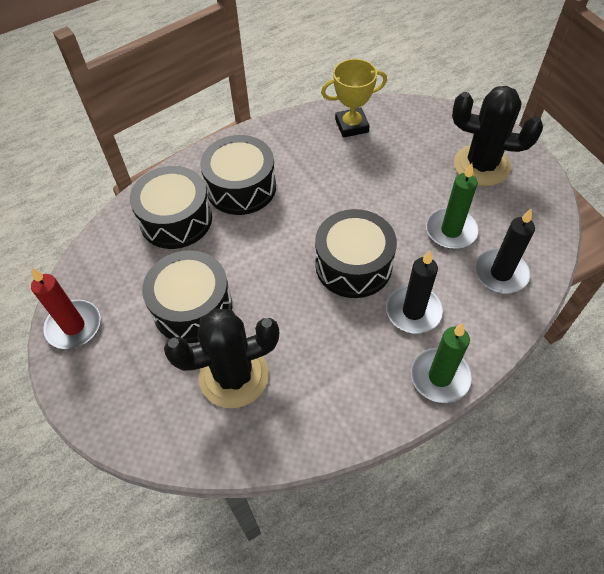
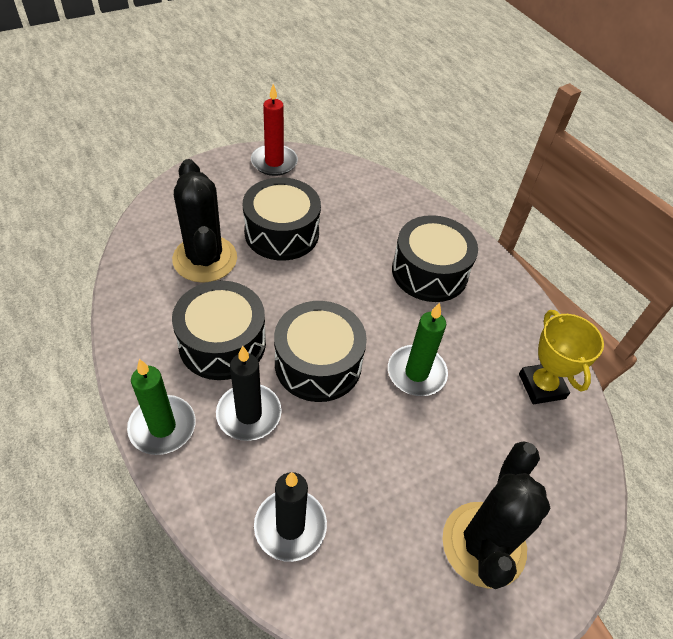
camera: 85 degrees right, 5 degrees down
black drum [130,166,212,249] -> black drum moved to [172,281,266,380]
green candle [426,163,479,249] -> green candle moved to [388,303,448,396]

